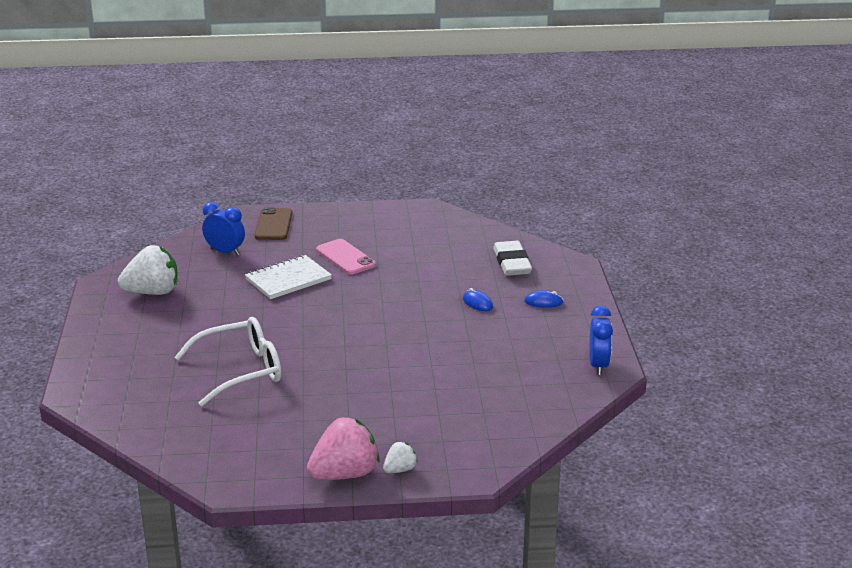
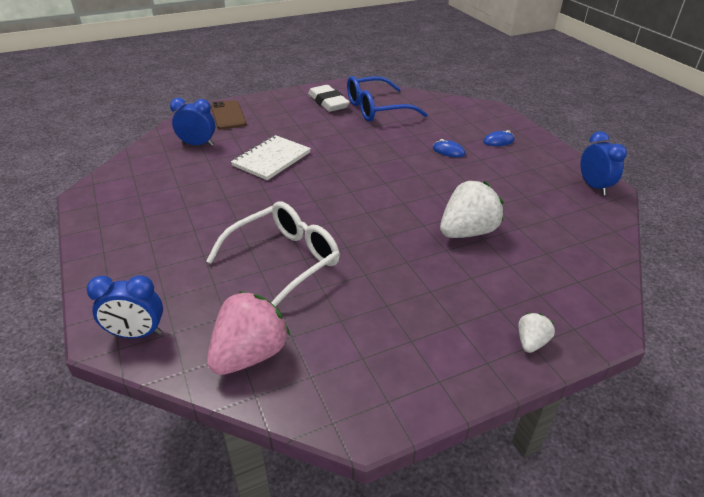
camera: 20 degrees left, 10 degrees up
white strawberry [118,245,178,295] -> white strawberry moved to [440,181,503,238]
pink strawberry [307,417,380,480] -> pink strawberry moved to [207,291,290,375]
pink phone [316,239,376,274] -> none
white eraser [493,241,532,276] -> white eraser moved to [308,85,350,112]
none -> blue clock [86,275,163,338]
none -> blue glasses [347,76,428,122]

